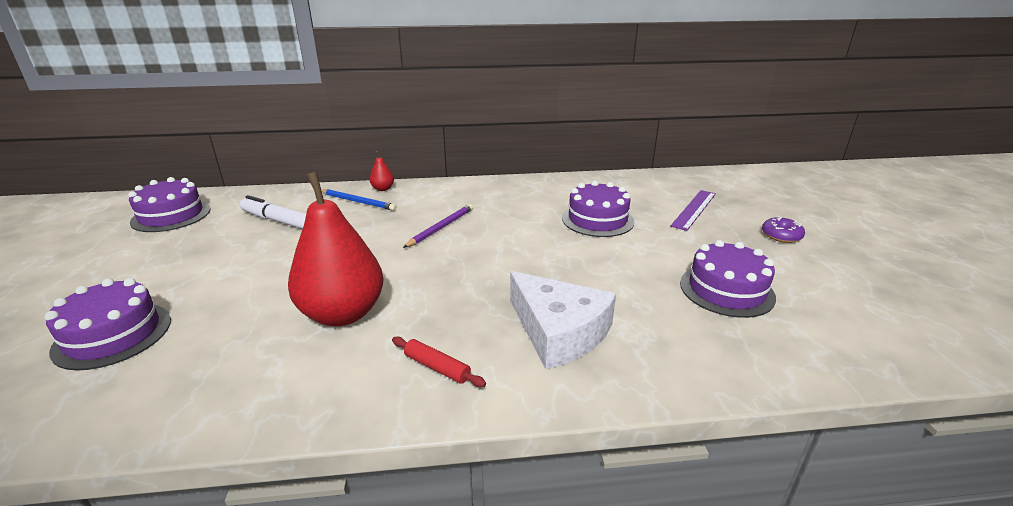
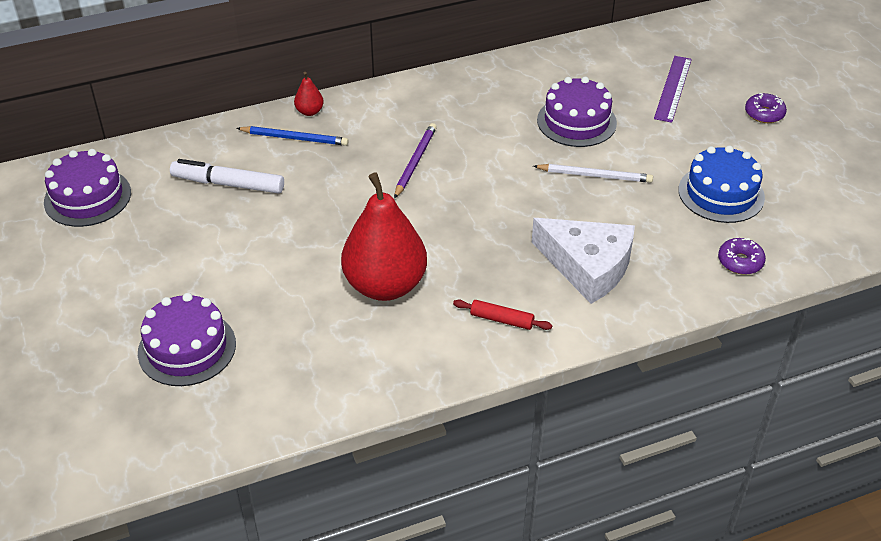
camera: 15 degrees left, 15 degrees up
purple cake [680,240,776,318] -> blue cake [679,145,765,223]
none -> white pencil [533,164,653,183]
none -> purple donut [718,238,766,275]

